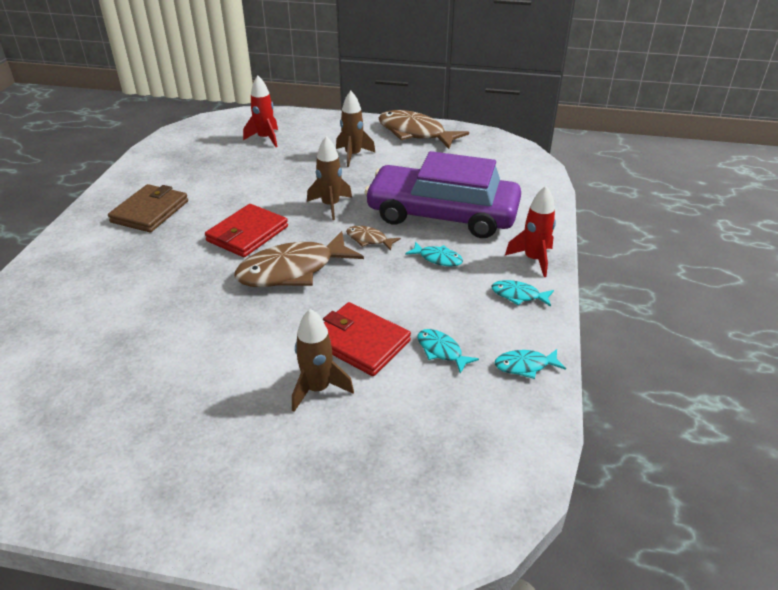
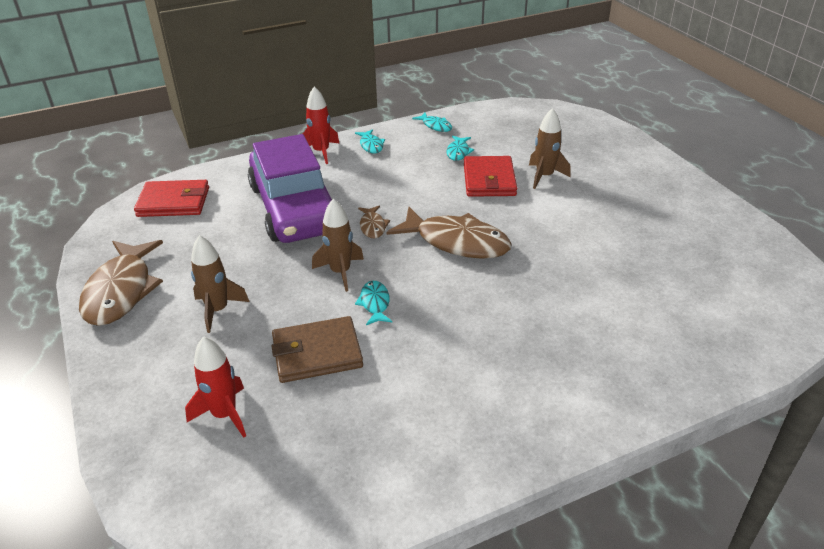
camera: 125 degrees left, 0 degrees up
brown wallet [108,184,188,232] -> brown wallet moved to [272,316,363,383]
red wallet [205,204,288,257] -> red wallet moved to [134,180,209,217]
turquoise fish [405,241,463,266] -> turquoise fish moved to [355,281,392,325]

